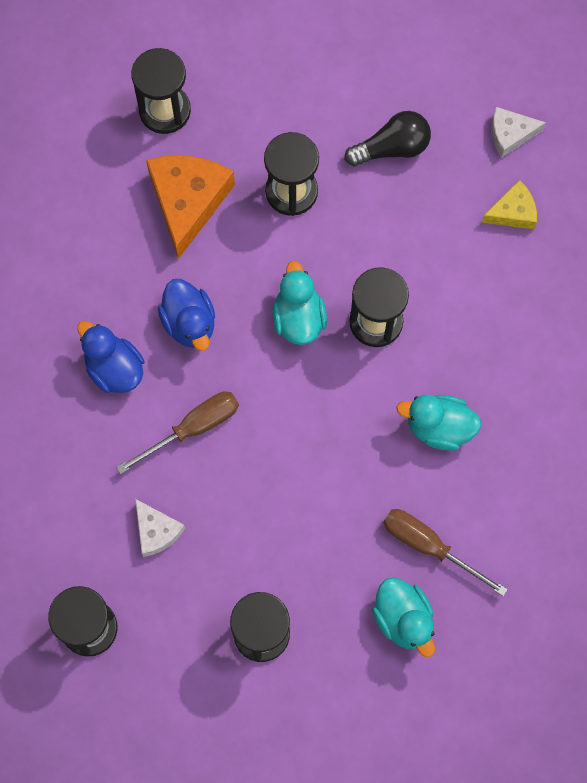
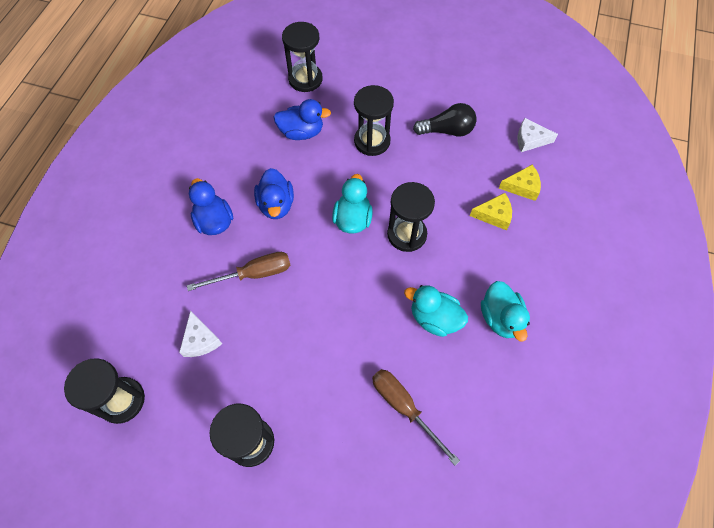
camera: 15 degrees right, 10 degrees down
orange cheese [146,155,235,259] -> blue duck [274,99,331,140]
turquoise duck [372,577,435,657] -> turquoise duck moved to [481,281,530,342]
none -> yellow cheese [470,193,512,230]

